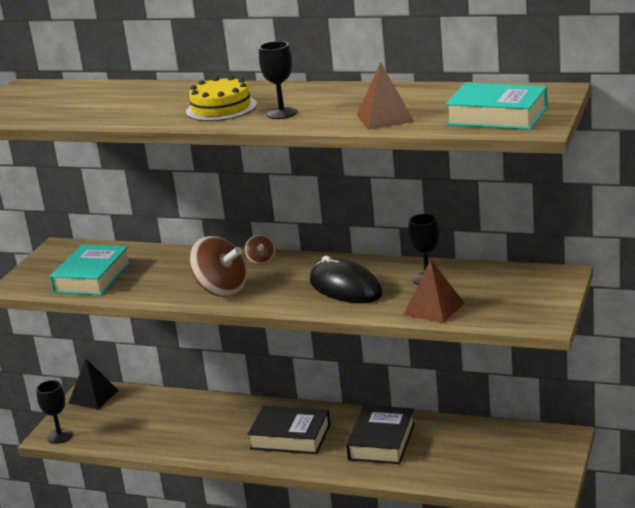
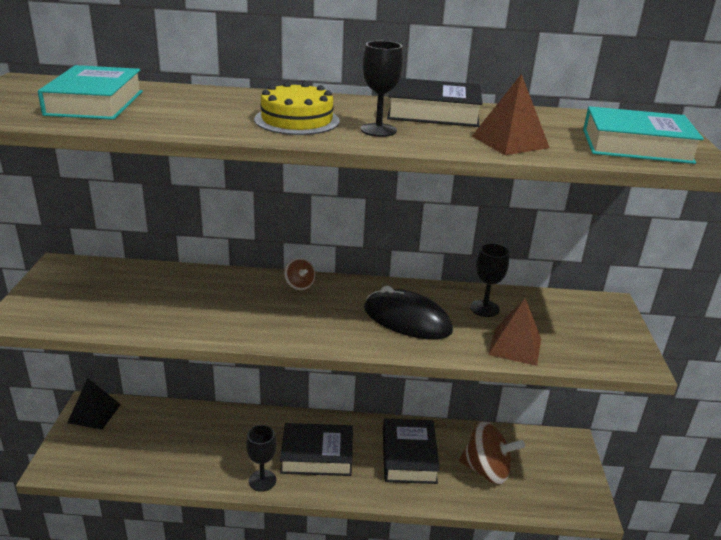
camera: 20 degrees left, 5 degrees up
black goblet [36,380,73,444] -> black goblet moved to [246,425,276,492]
turquoise book [50,244,131,295] -> turquoise book moved to [38,65,143,120]
brown spinning top [189,236,247,297] -> brown spinning top moved to [459,421,525,484]
none -> black book [387,78,483,127]

